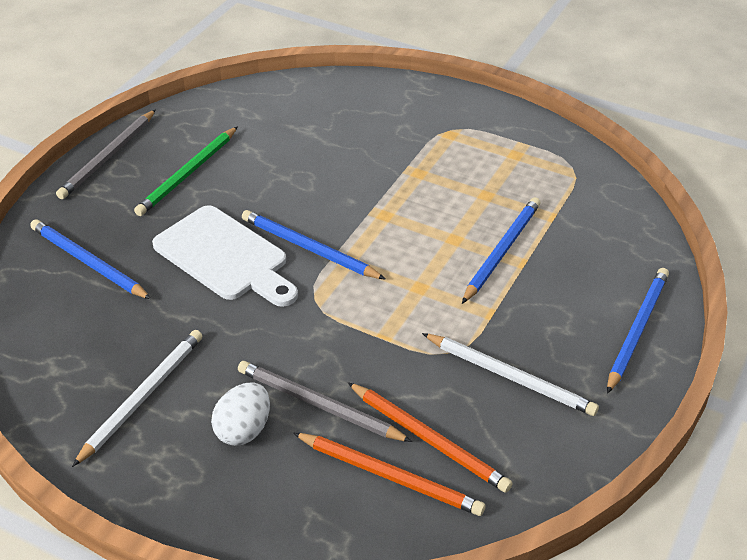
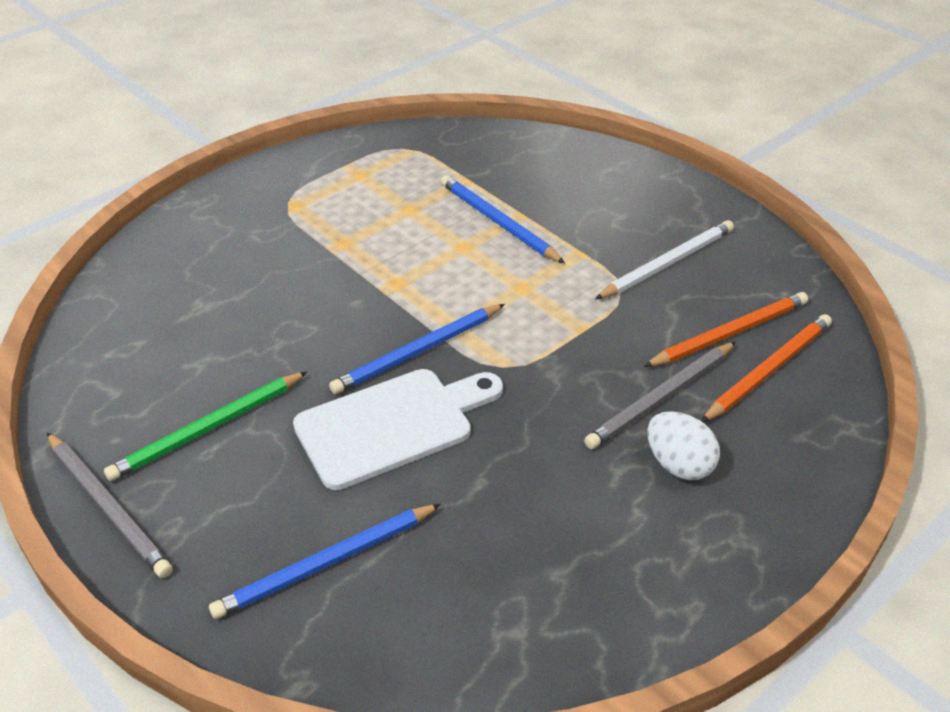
camera: 70 degrees left, 0 degrees up
white pencil [72,330,202,467] -> none
green pencil [134,126,238,216] -> green pencil turned 90 degrees clockwise [104,371,307,481]
blue pencil [607,268,669,394] -> none

